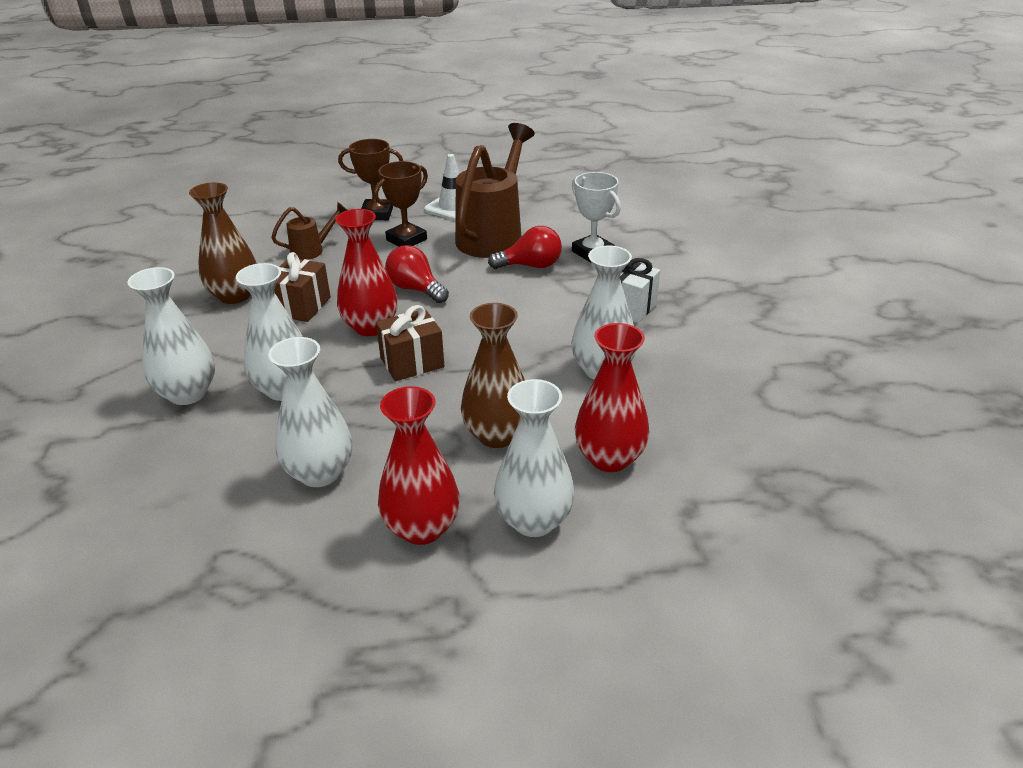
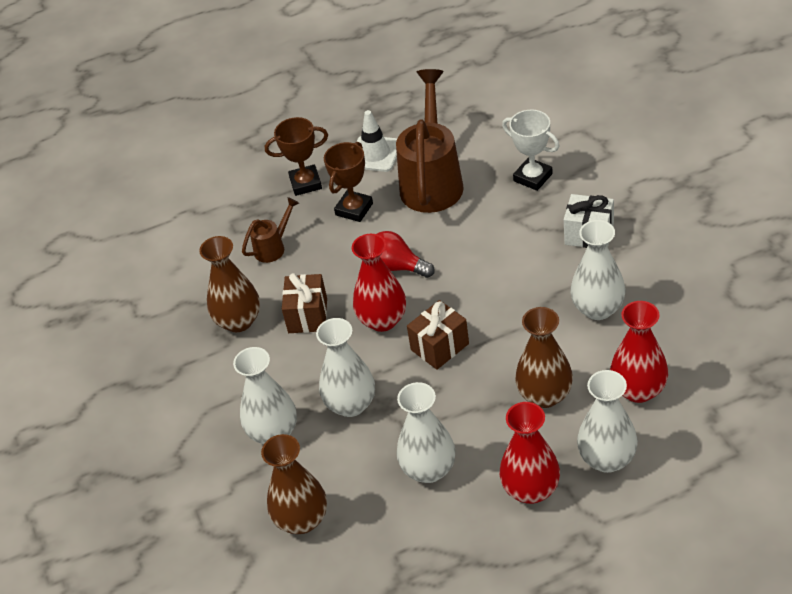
camera: 10 degrees left, 10 degrees up
red light bulb [488,226,562,269] -> none
none -> brown vase [261,434,327,534]

